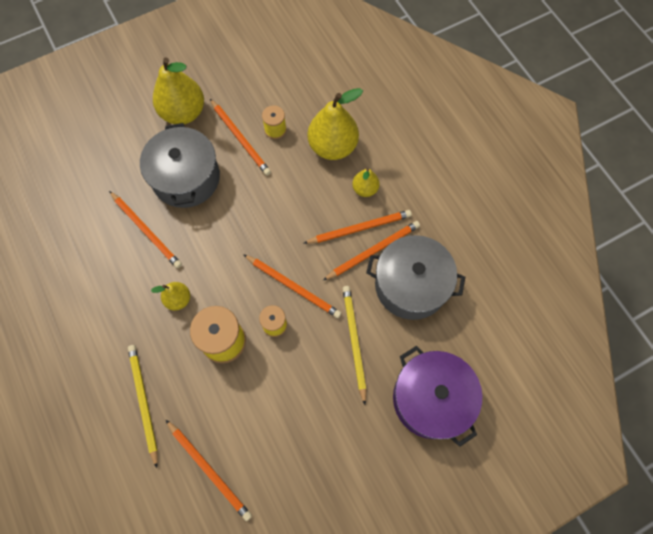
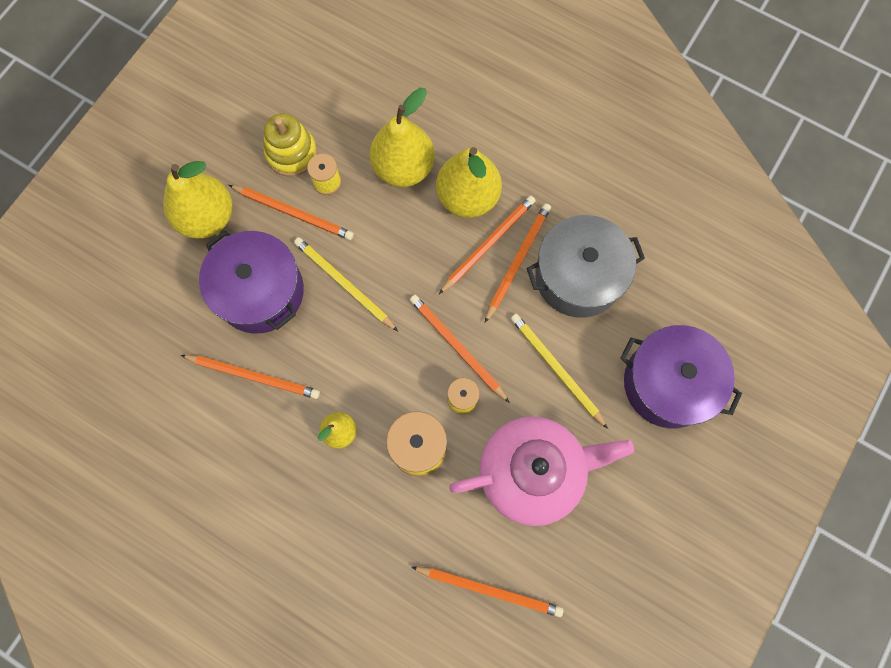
camera: 30 degrees left, 5 degrees up
yellow pencil [128,345,158,468] -> yellow pencil moved to [294,237,398,331]
grey pot [140,123,220,208] -> purple pot [199,230,304,333]
orange pencil [243,254,341,318] -> orange pencil turned 135 degrees counterclockwise [410,295,510,403]
yellow pear [352,168,380,197] -> yellow pear [436,147,502,218], size x1.92
none -> yellow stacking toy [264,113,317,176]
none -> pink teapot [449,416,634,526]

